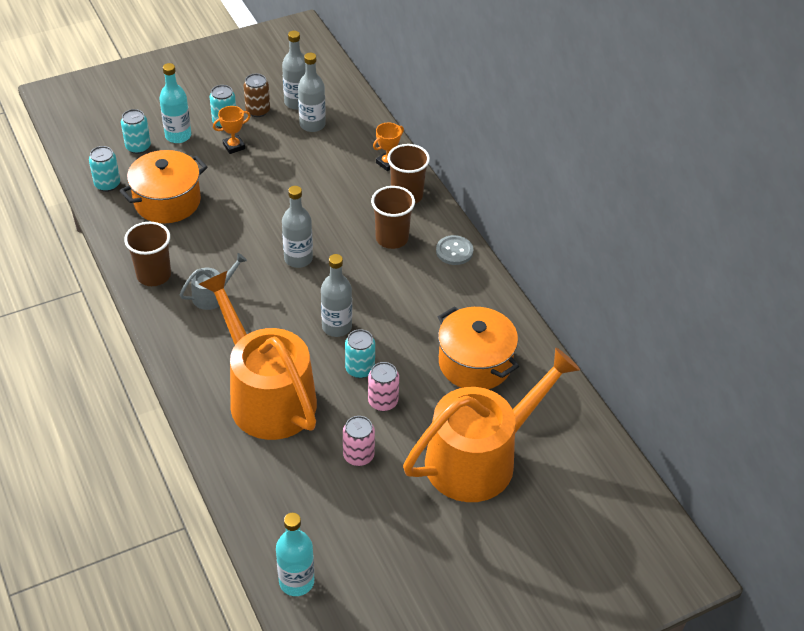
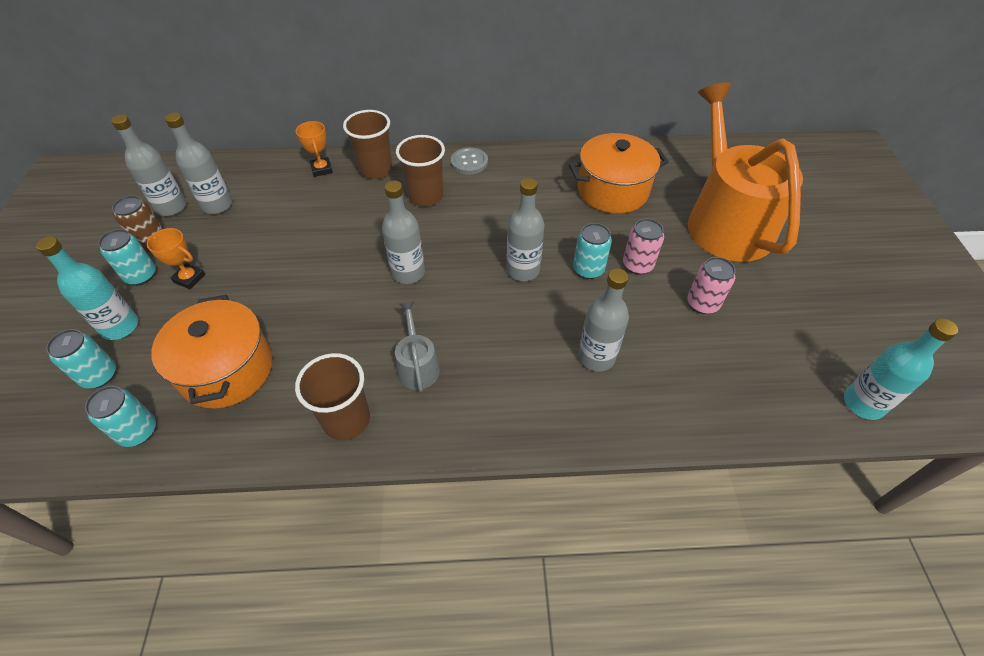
camera: 65 degrees left, 5 degrees up
orange watering can [199,271,317,440] -> grey bottle [578,268,629,372]
orange trophy [213,106,250,154] -> orange trophy turned 60 degrees counterclockwise [147,228,205,289]

